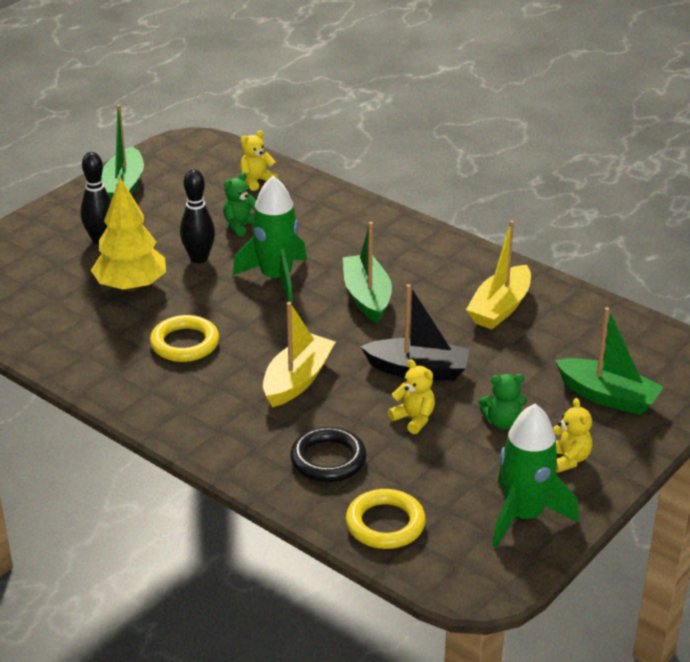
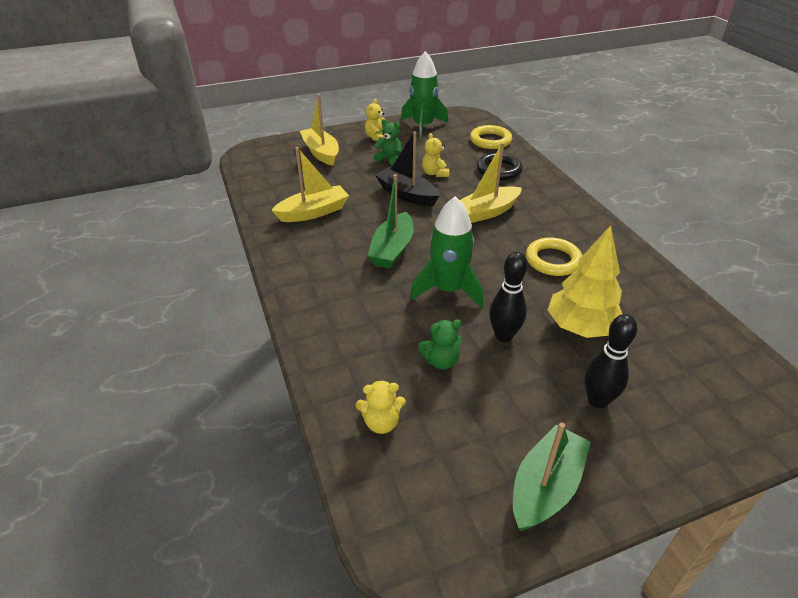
camera: 150 degrees left, 5 degrees up
green boat [555,307,664,415] -> yellow boat [300,94,339,166]

